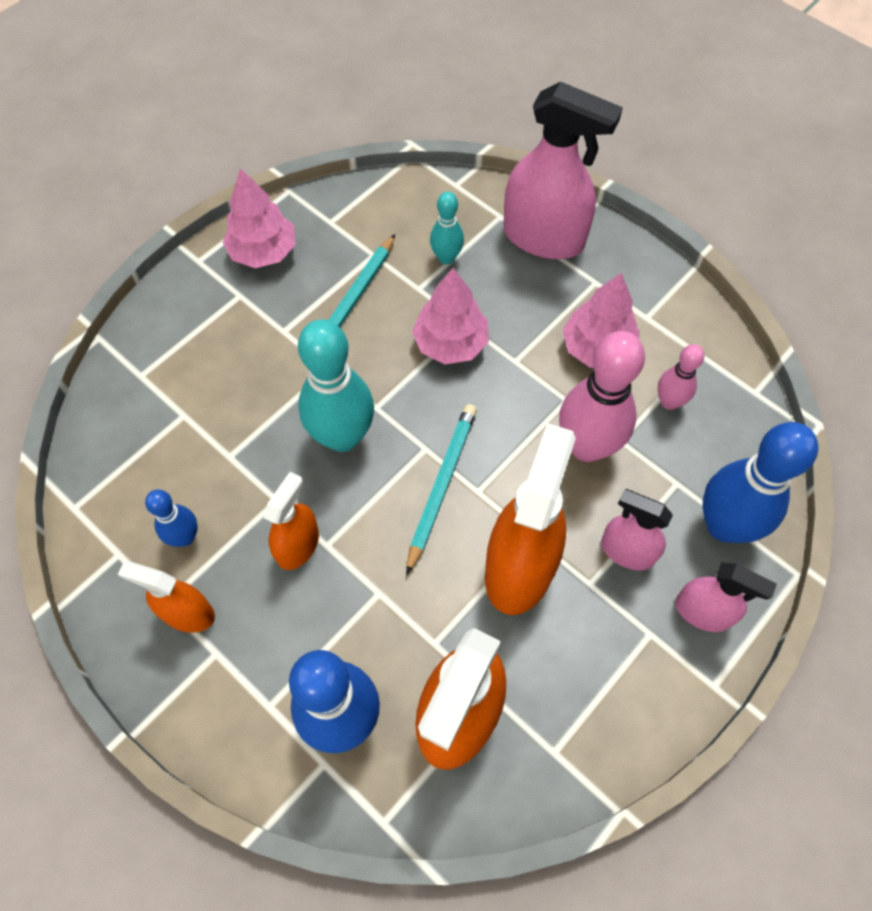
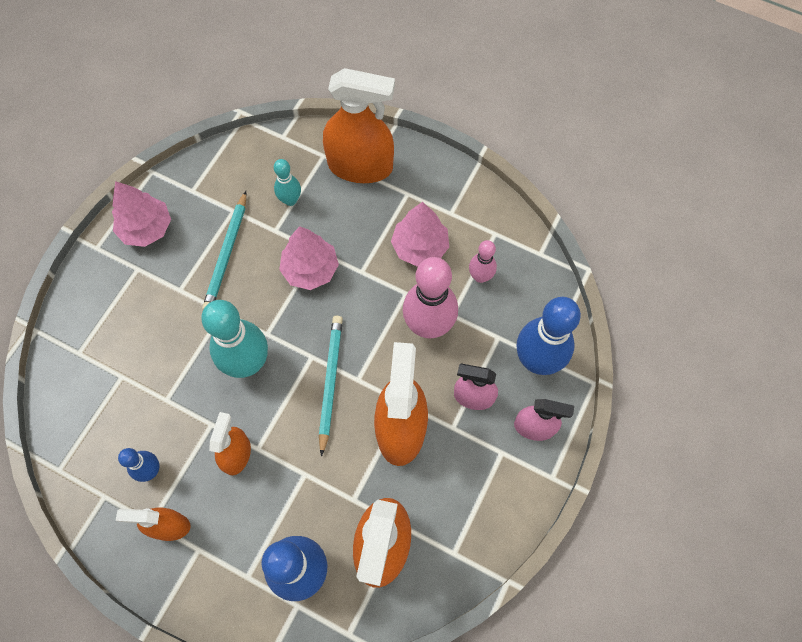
camera: 15 degrees left, 5 degrees up
pink spray bottle [503,82,623,259] -> orange spray bottle [323,68,395,183]

